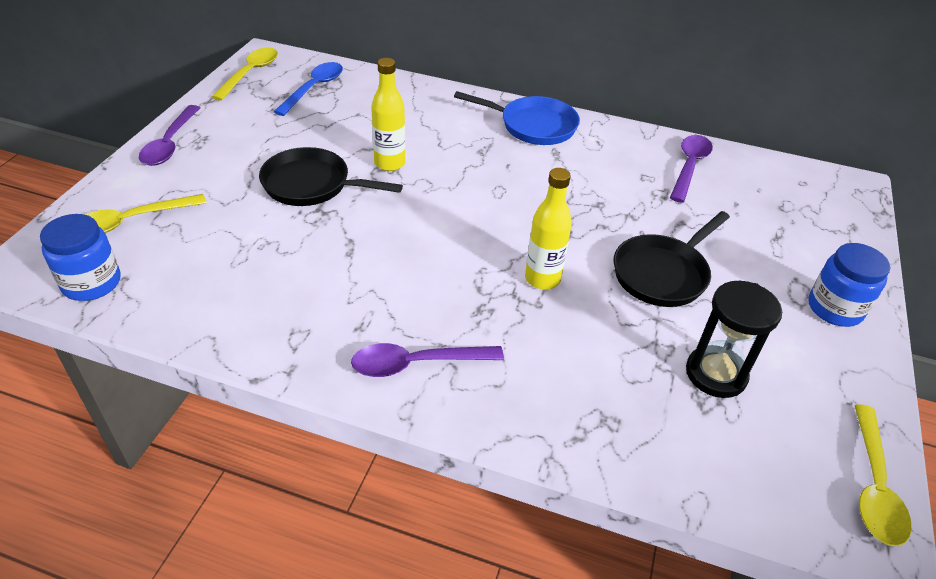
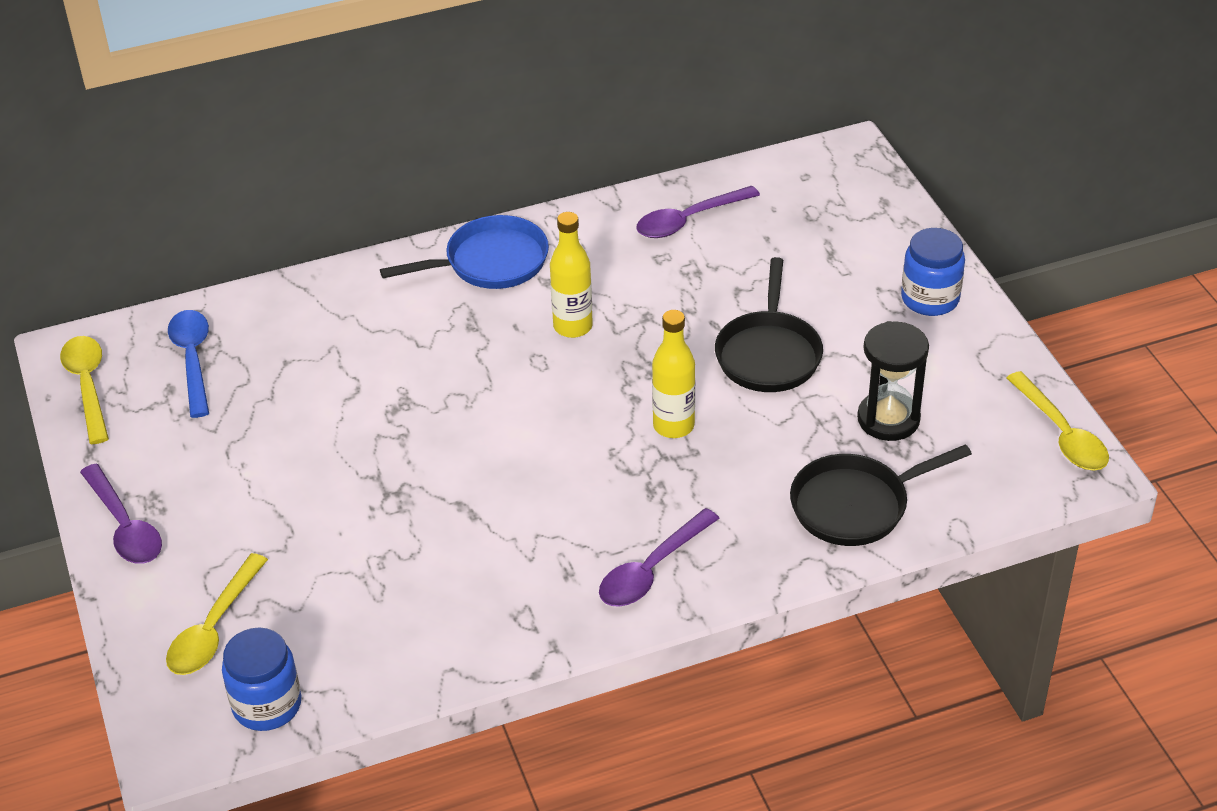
camera: 35 degrees left, 0 degrees up
black pan [259,147,403,206] -> black pan moved to [790,444,972,546]
yellow bottle [371,58,405,171] -> yellow bottle moved to [550,212,593,338]
purple spoon [670,135,713,203] -> purple spoon turned 105 degrees counterclockwise [636,186,760,238]

